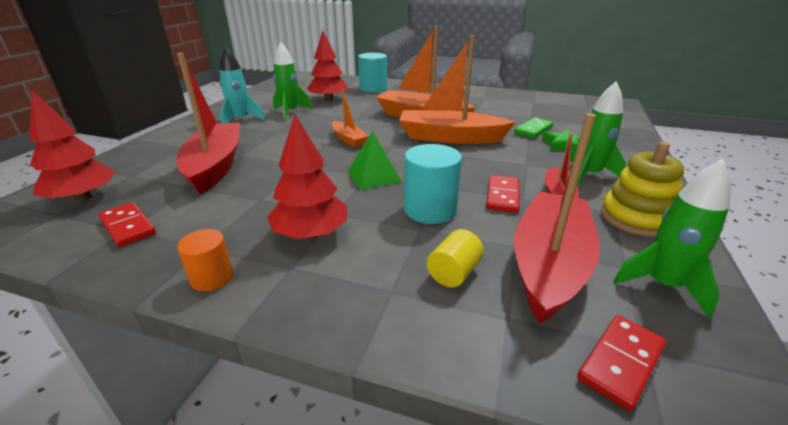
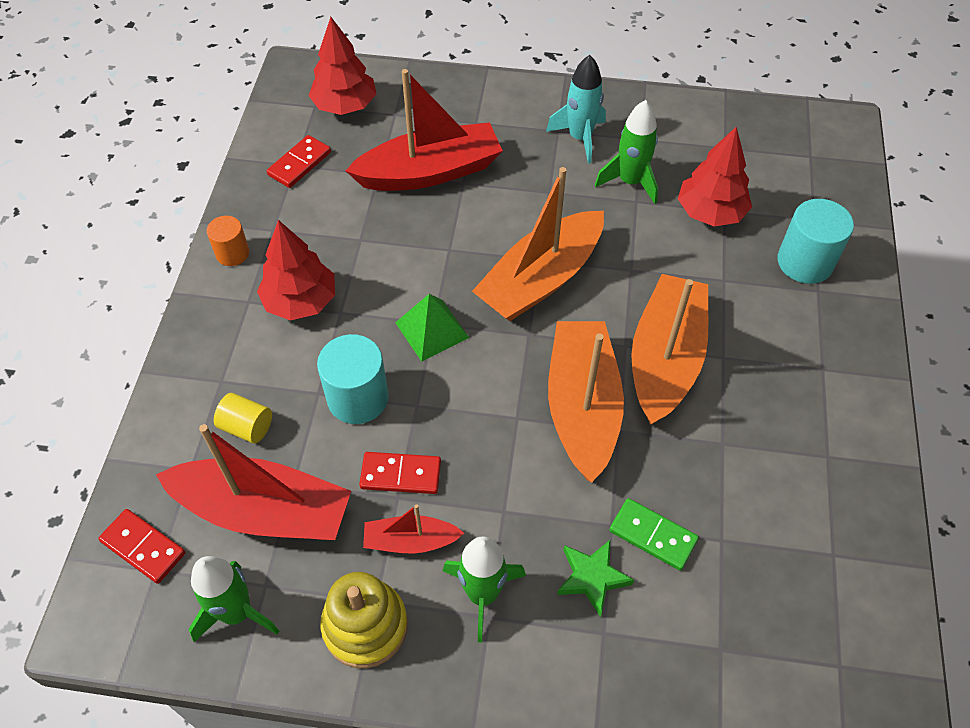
camera: 80 degrees right, 25 degrees up
orange boat [332,89,369,147] -> orange boat [472,167,604,321], size x1.98

